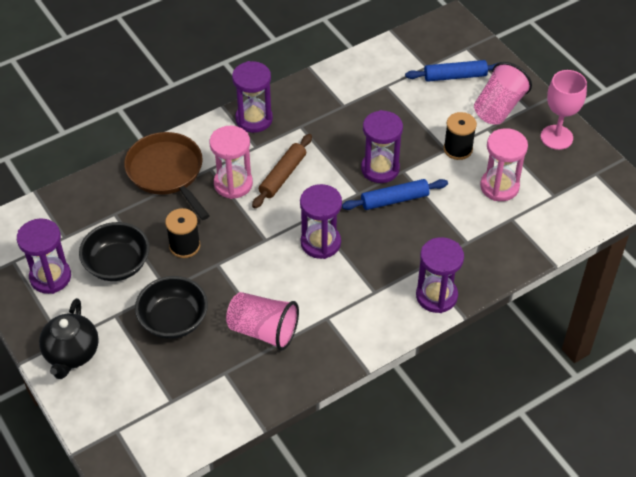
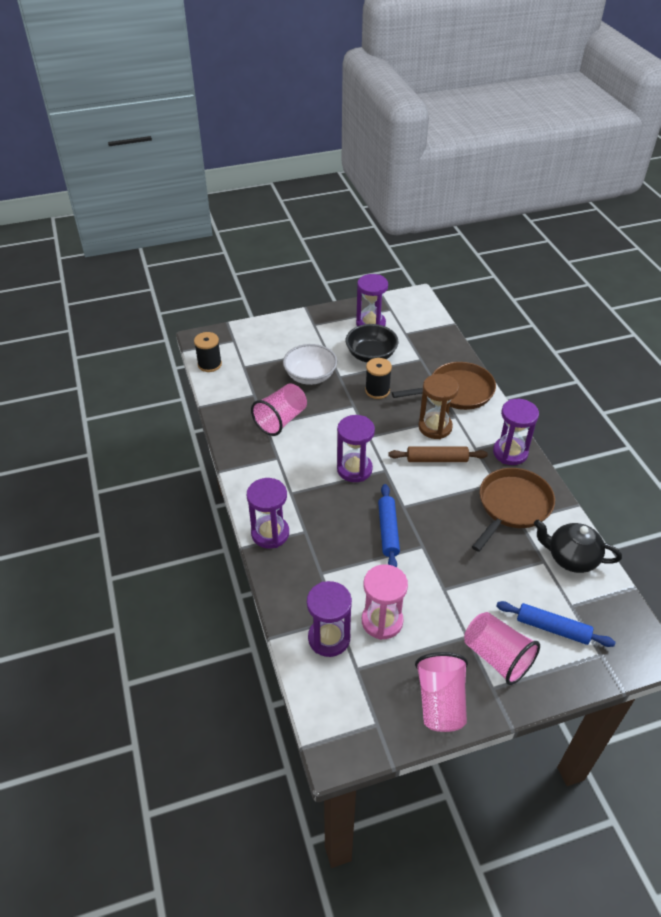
camera: 105 degrees right, 5 degrees down
black teapot [39,298,99,379] -> black teapot moved to [534,520,622,573]
black bowl [135,276,208,339] -> white bowl [283,344,337,385]
pink hourglass [209,126,253,199] -> brown hourglass [418,374,459,439]
brown rolling pin [252,134,312,209] -> brown rolling pin turned 45 degrees counterclockwise [388,446,488,462]
purple hourglass [361,110,403,183] -> purple hourglass moved to [307,581,352,657]
blue rolling pin [405,60,497,82] -> blue rolling pin turned 75 degrees counterclockwise [496,601,616,647]
black spool [444,112,477,160] -> black spool moved to [194,332,222,372]
pink goblet [541,70,587,150] -> pink cup [415,652,468,732]
none -> brown pan [472,468,555,552]

